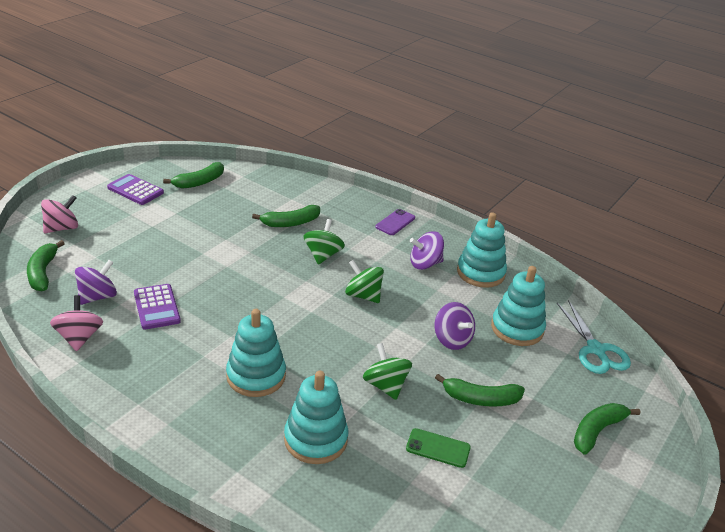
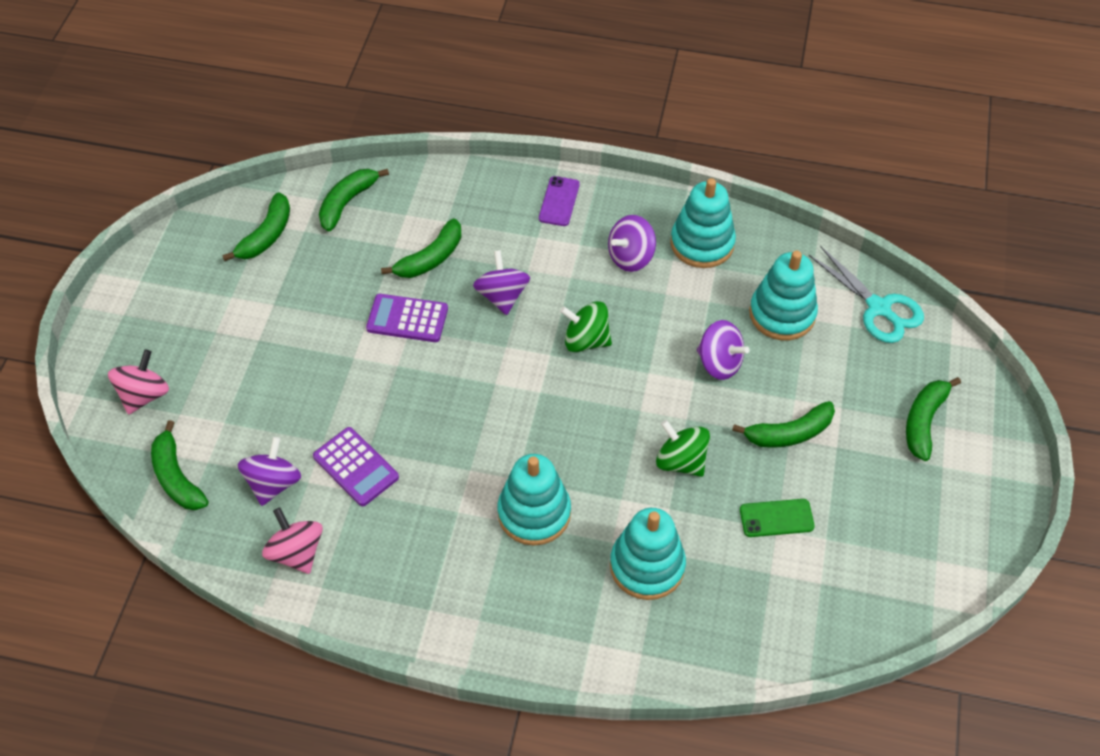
camera: 20 degrees left, 20 degrees up
purple calculator [107,174,164,205] -> purple calculator moved to [366,294,448,342]
green spinning top [304,219,345,265] -> purple spinning top [473,250,530,315]
none -> green banana [319,169,389,231]

